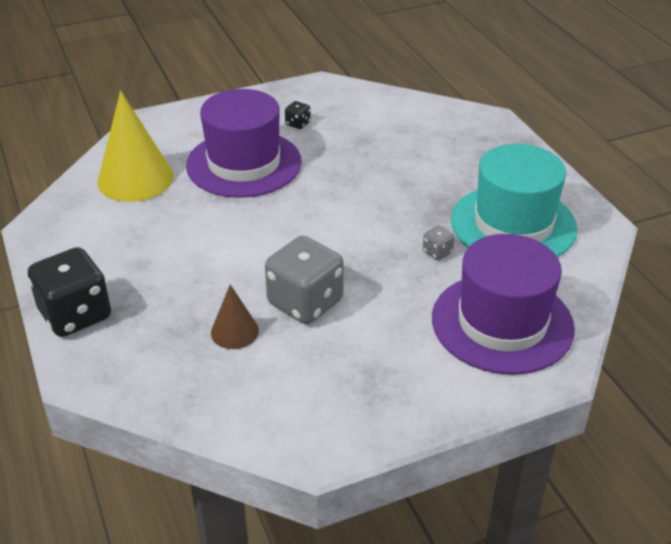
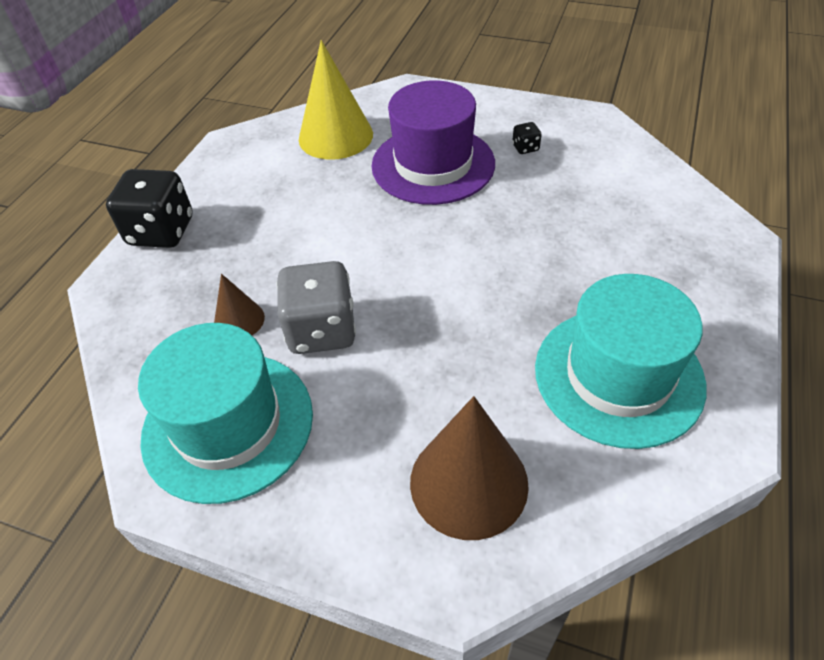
camera: 45 degrees right, 10 degrees up
grey dice [423,225,455,260] -> none
purple hat [432,234,575,375] -> brown cone [410,396,529,540]
none -> turquoise hat [138,323,313,504]

